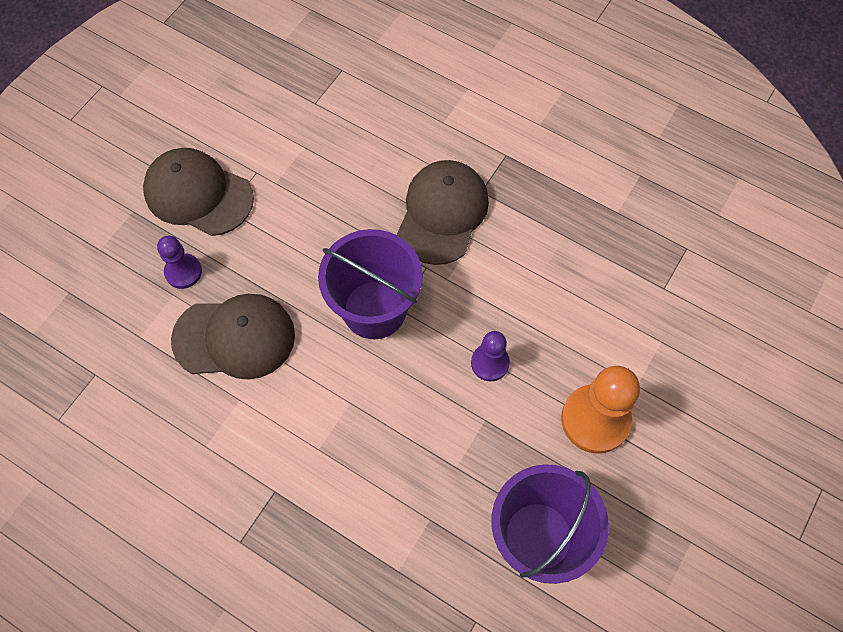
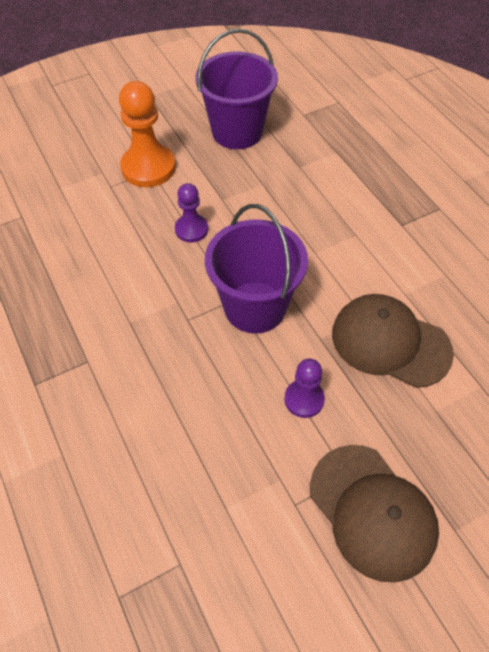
camera: 150 degrees left, 10 degrees down
purple pawn [157,236,202,289] -> purple pawn moved to [284,359,325,418]
brown cap [397,160,489,265] -> none

